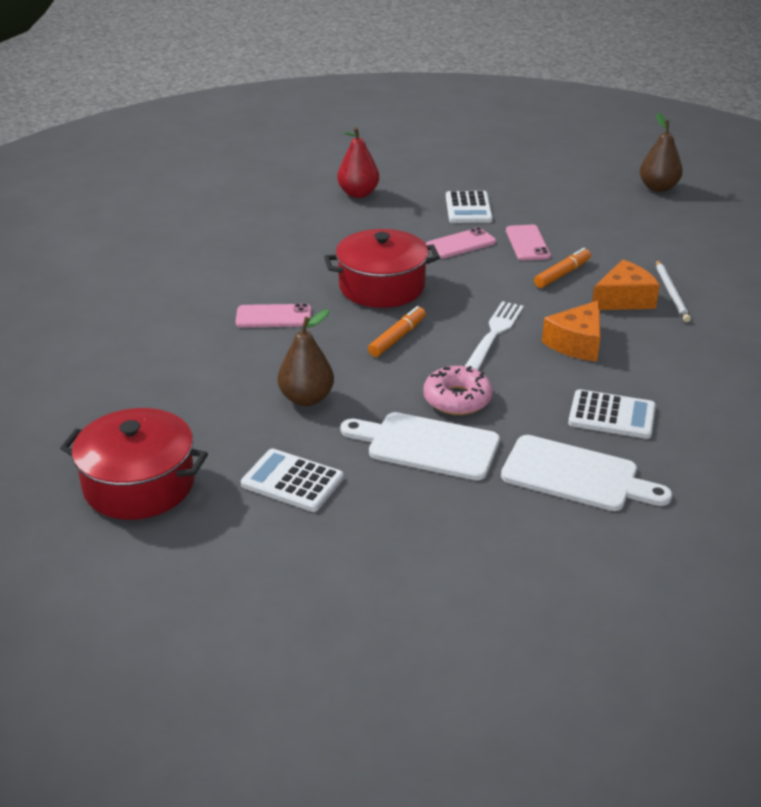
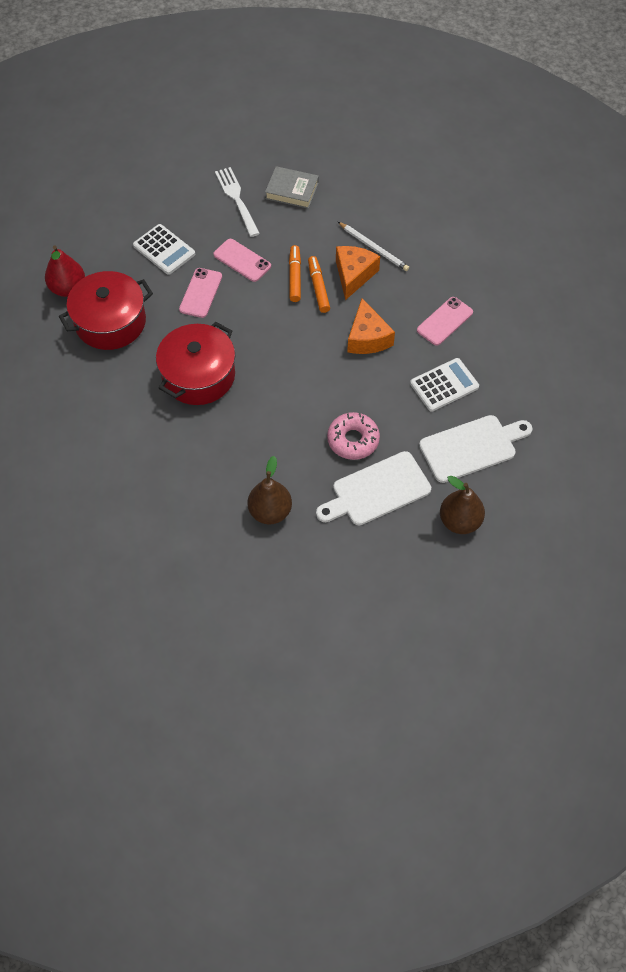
camera: 45 degrees left, 25 degrees up
red pot [60,408,208,520] -> red pot moved to [59,271,153,350]
pink phone [236,303,311,327] -> pink phone moved to [417,297,473,346]
white calculator [241,449,344,512] -> none
orange marker [368,306,426,357] -> orange marker moved to [308,256,330,313]
white fork [465,301,524,370] -> white fork moved to [215,167,260,237]
brown pear [640,113,683,192] -> brown pear moved to [440,476,485,534]
none -> grey book [265,166,319,209]

